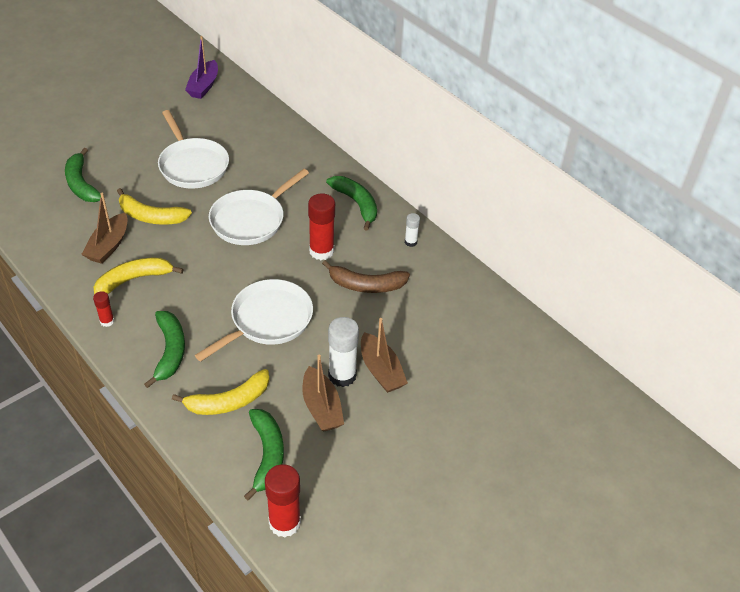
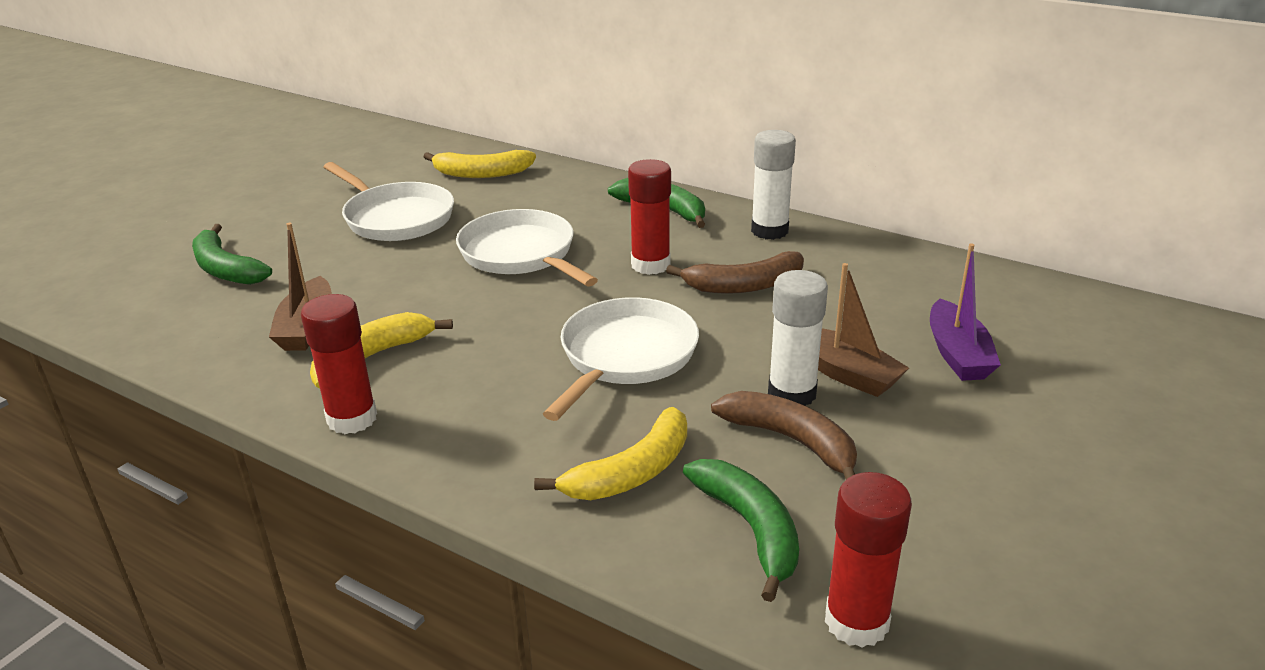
camera: 15 degrees left, 15 degrees down
red glue stick [93,291,114,327] -> red glue stick [301,294,377,434], size x1.92
yellow banana [117,188,192,225] -> yellow banana moved to [423,150,536,178]
green banana [144,311,185,388] -> none
purple boat [185,36,218,99] -> purple boat moved to [930,244,1001,381]
white pan [209,169,309,245] -> white pan turned 120 degrees clockwise [456,209,598,286]
brown boat [302,354,344,432] -> brown banana [711,391,857,479]
white glue stick [405,213,420,247] -> white glue stick [751,130,796,240], size x1.92

